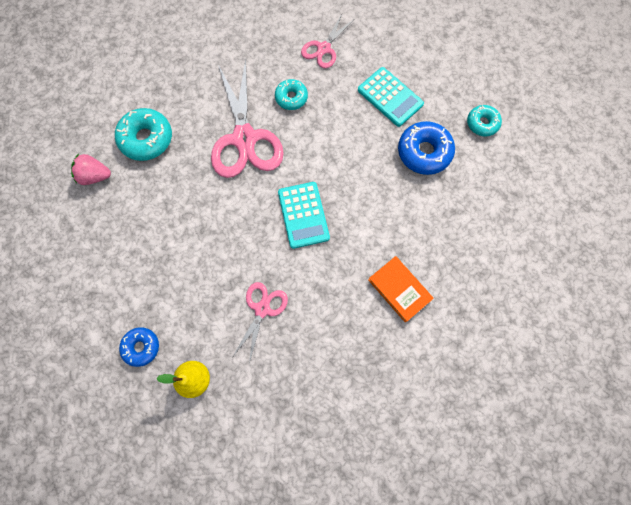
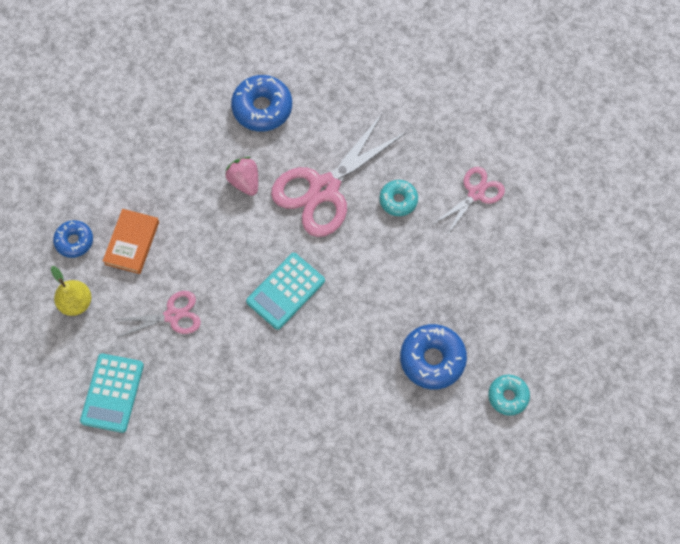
camera: 55 degrees right, 5 degrees down
pink strawberry [71,153,111,185] -> pink strawberry moved to [225,157,258,196]
turquoise donut [115,108,172,161] -> blue donut [231,75,292,132]
pink scissors [301,14,355,68] -> pink scissors turned 135 degrees clockwise [433,167,505,235]
turquoise calculator [358,67,424,127] -> turquoise calculator moved to [80,353,144,433]
orange book [368,256,434,322] -> orange book moved to [103,209,159,274]

